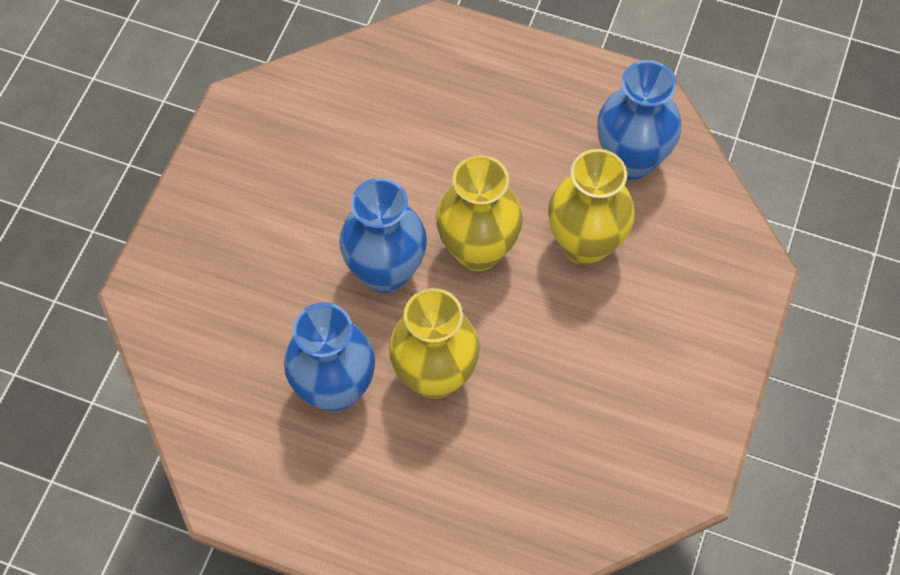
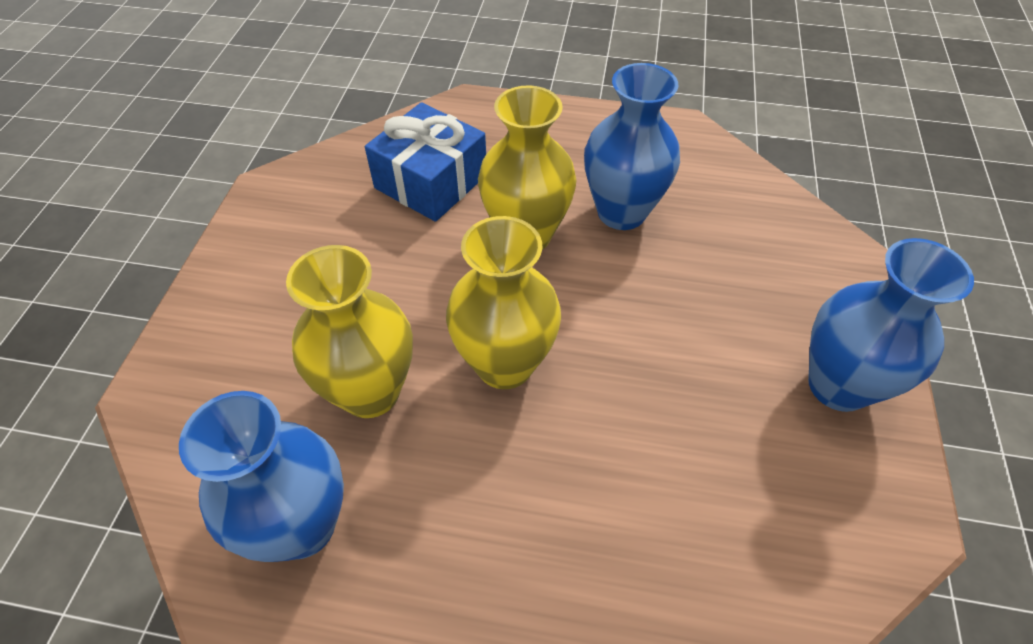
camera: 170 degrees right, 10 degrees down
blue vase [339,178,427,293] -> blue vase moved to [808,238,974,412]
none -> blue gift [365,102,486,222]

